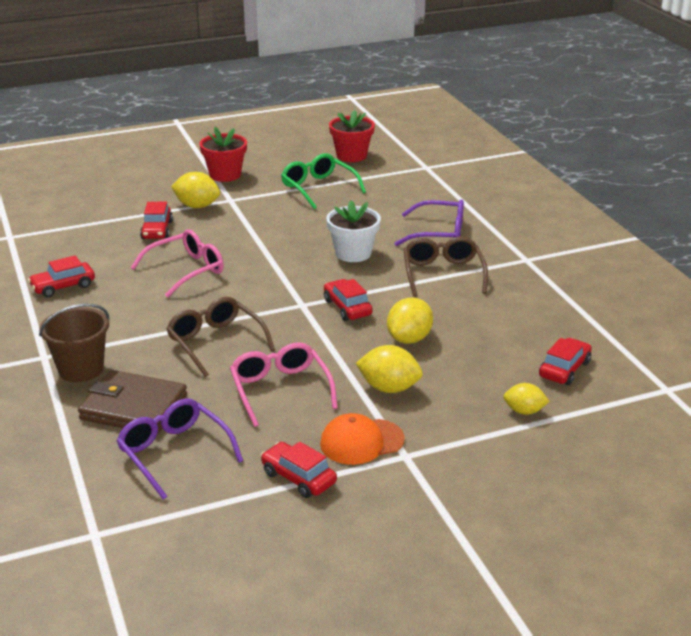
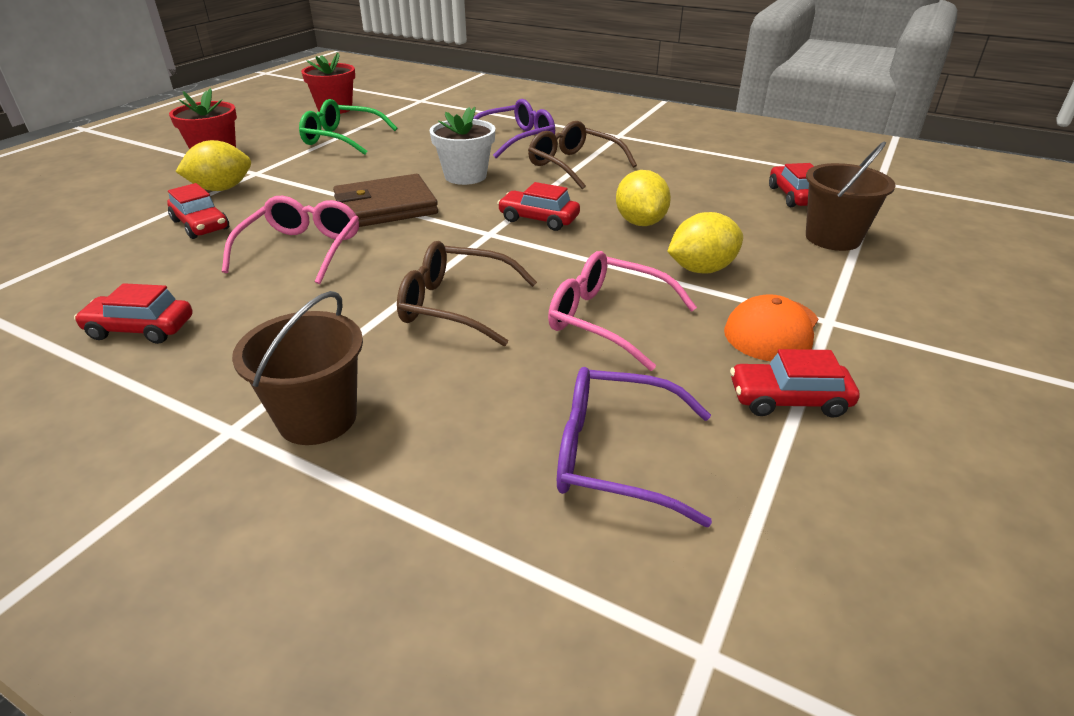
camera: 40 degrees left, 5 degrees up
red car [28,255,95,298] -> red car turned 75 degrees clockwise [74,283,193,344]
brown wallet [78,370,187,435] -> brown wallet moved to [333,174,438,227]
yellow lemon [503,383,550,415] -> brown bucket [806,141,896,251]

